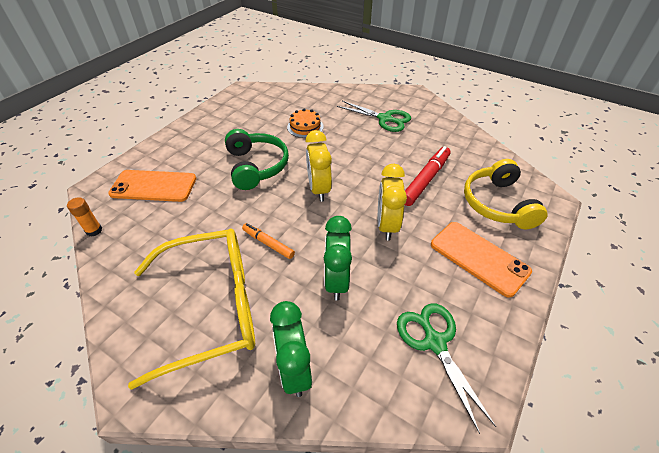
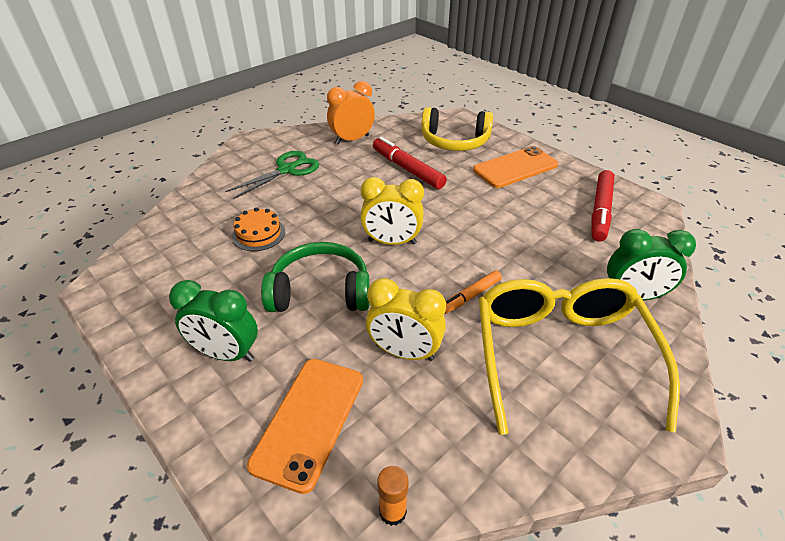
camera: 75 degrees left, 5 degrees down
green clock [324,216,352,301] -> green clock moved to [169,280,258,362]
yellow clock [378,164,407,241] -> yellow clock moved to [366,278,446,361]
green scissors [397,303,496,434] -> red marker [592,170,615,242]
none -> orange clock [327,81,375,145]

